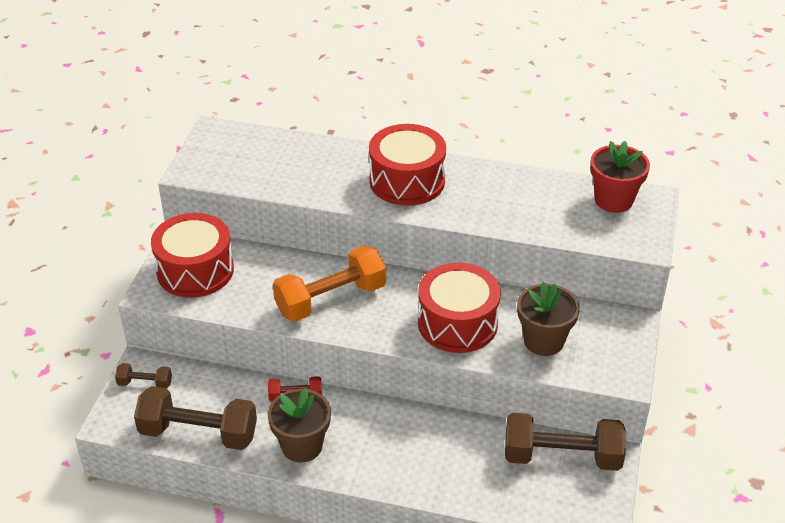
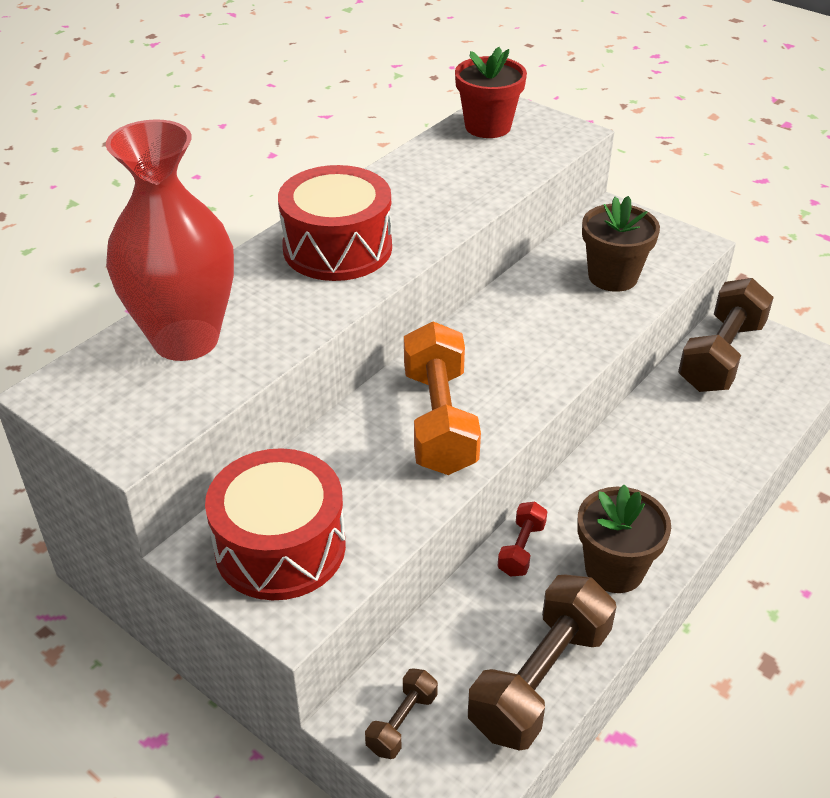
camera: 65 degrees left, 0 degrees up
red drum [418,263,501,353] -> none
none -> red vase [106,119,234,361]

